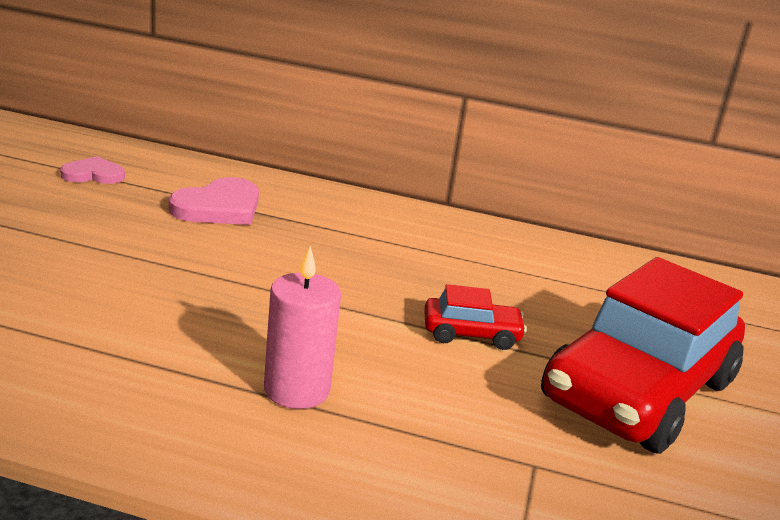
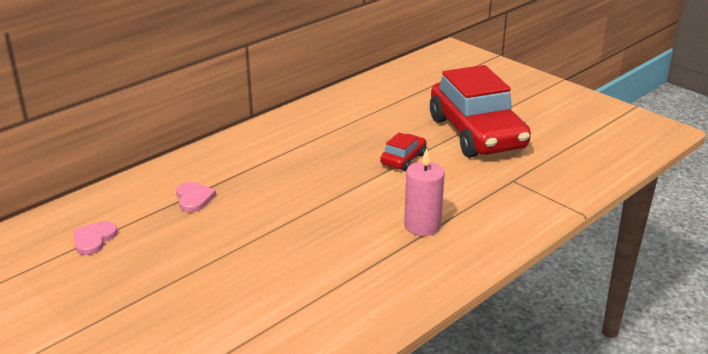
camera: 55 degrees left, 5 degrees up
pink heart [169,177,259,225] -> pink heart [176,182,216,212], size x0.64

